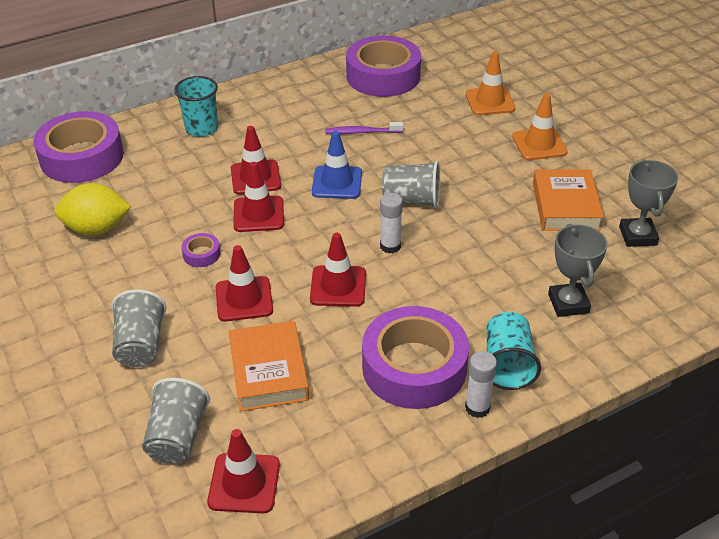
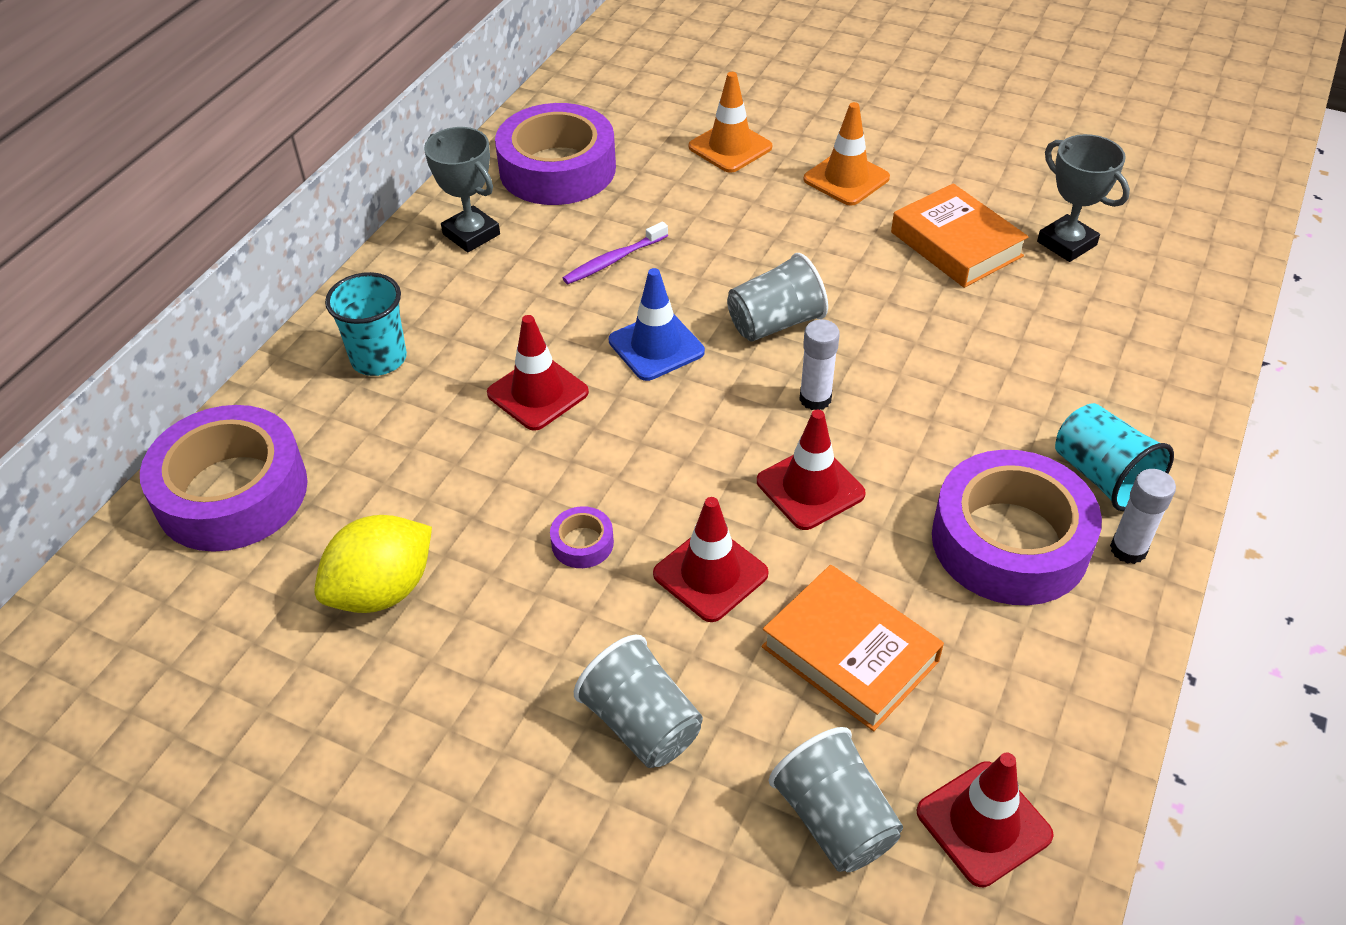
camera: 35 degrees left, 5 degrees up
red traffic cone [233,162,284,232] -> none
grey trophy [548,223,608,317] -> grey trophy moved to [424,127,500,252]

